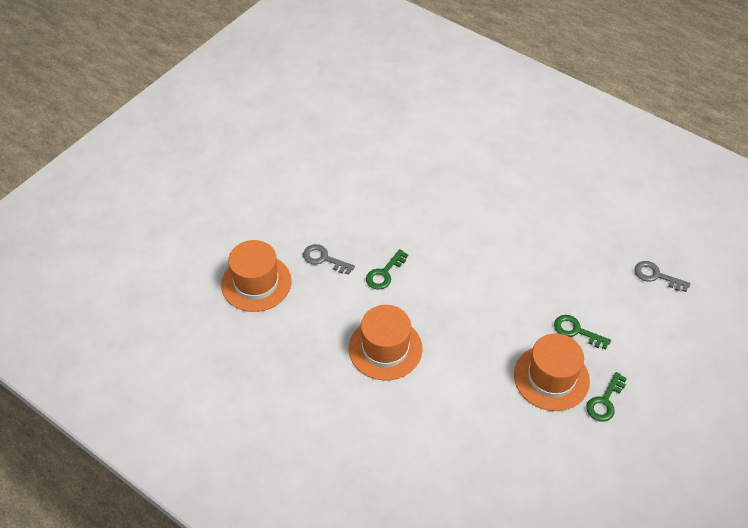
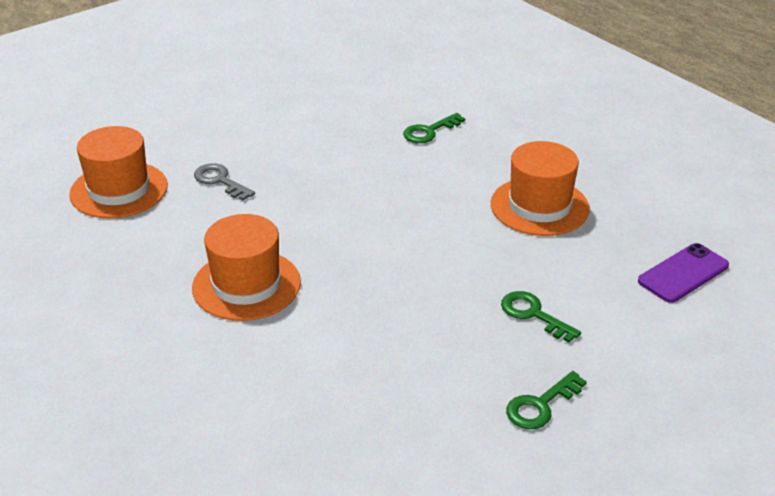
camera: 15 degrees right, 15 degrees down
green key [366,249,408,290] -> green key moved to [403,113,465,143]
orange hat [514,334,590,411] -> orange hat moved to [491,141,590,236]
grey key [634,261,691,292] -> purple phone [638,243,729,303]

